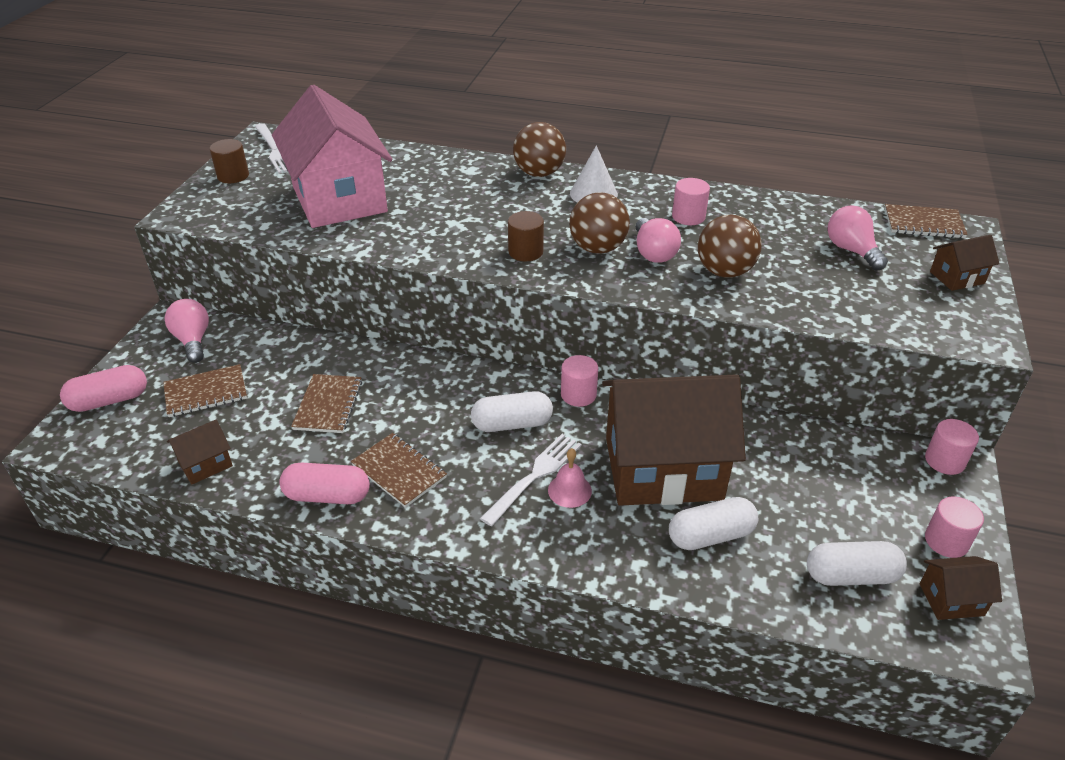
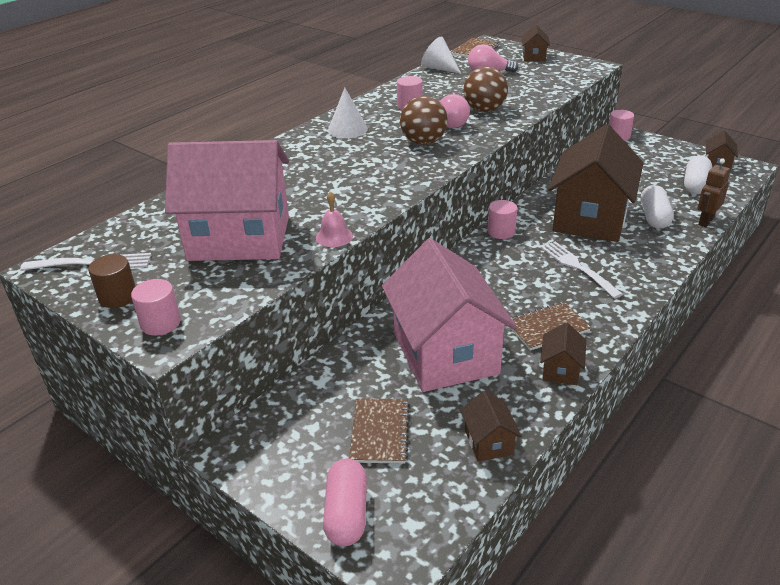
camera: 65 degrees left, 5 degrees down
pink light bulb [165,299,209,363] -> none
pink capsule [279,463,370,504] -> brown house [540,322,586,385]
brown notebook [291,374,362,433] -> pink house [382,238,517,392]
white capsule [471,391,553,432] -> none
brown cylinder [508,211,544,261] -> none
brown ball [513,122,566,177] -> none
pink bell [548,448,592,508] -> pink bell moved to [316,191,353,247]
pink cylinder [925,497,984,558] -> pink cylinder moved to [131,279,181,336]
none -> white cone [421,36,461,74]
none -> brown robot [697,158,731,227]

